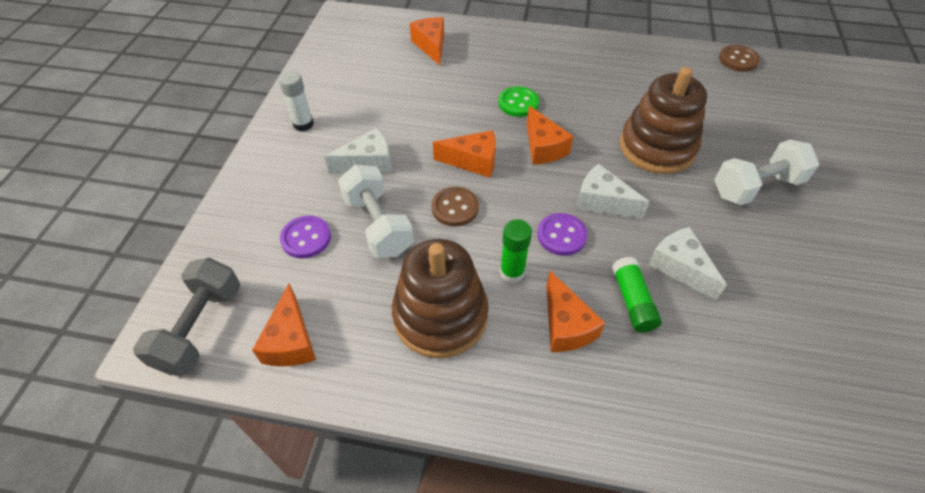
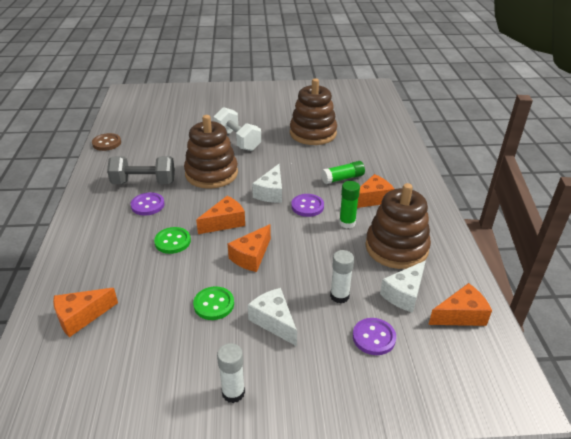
camera: 105 degrees left, 15 degrees down
grey dumbbell [133,258,240,375] -> grey dumbbell moved to [107,156,175,184]
white dumbbell [338,165,414,258] -> white glue stick [330,250,354,304]
brown button [431,187,479,227] -> none
orange cheese [433,130,496,178] -> orange cheese turned 135 degrees counterclockwise [227,224,271,272]
white cheese [648,227,727,300] -> white cheese moved to [380,260,426,313]
none -> purple button [131,192,165,216]
none -> green button [193,286,234,320]
none -> brown stacking toy [290,78,337,145]

